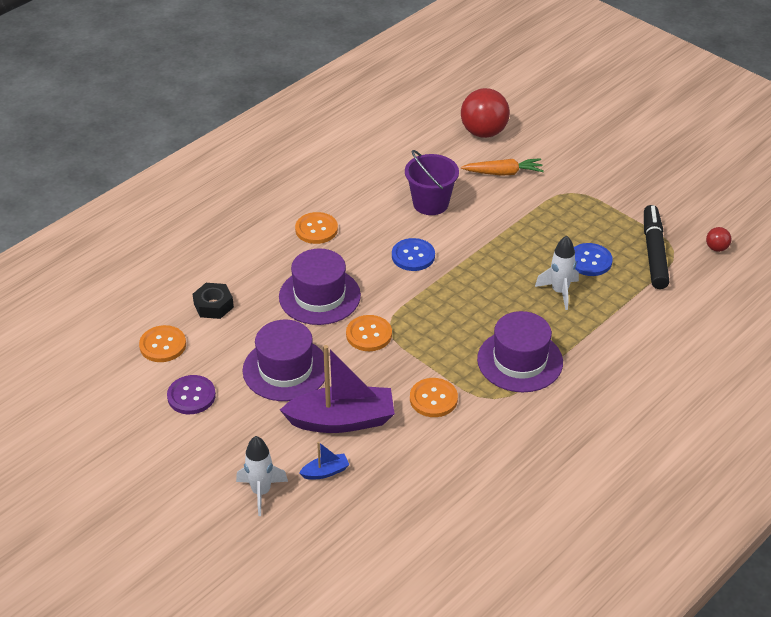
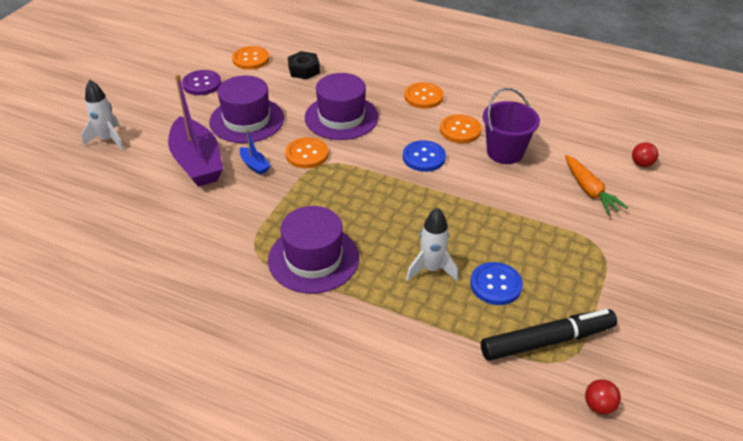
camera: 70 degrees right, 0 degrees up
blue boat [299,442,349,480] -> blue boat moved to [239,129,271,175]
orange button [410,378,458,417] -> orange button moved to [440,114,481,143]
red ball [461,88,510,138] -> red ball [632,142,658,167], size x0.46

